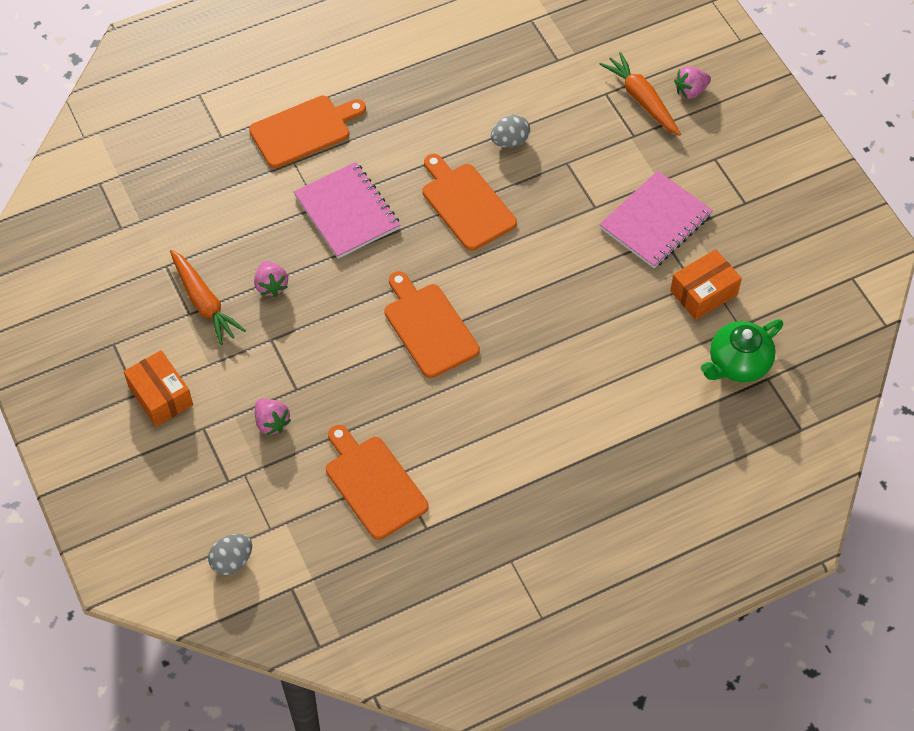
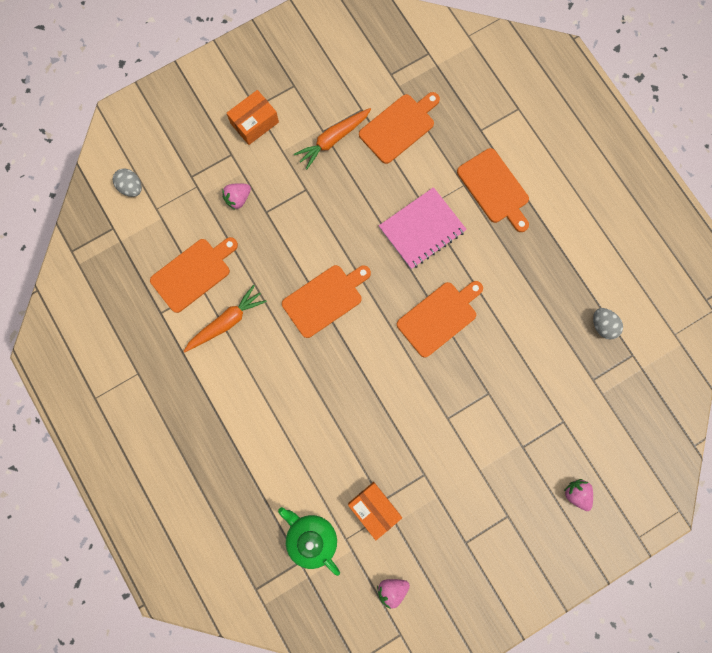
camera: 85 degrees right, 20 degrees up
pink strawberry [254,261,288,297] -> pink strawberry moved to [377,579,410,609]
grey egg [491,115,530,148] -> grey egg moved to [593,308,623,339]
orange carrot [599,52,681,136] -> orange carrot moved to [184,285,267,352]
pink notebook [599,171,713,268] -> none
none -> orange cutting board [359,92,440,164]

